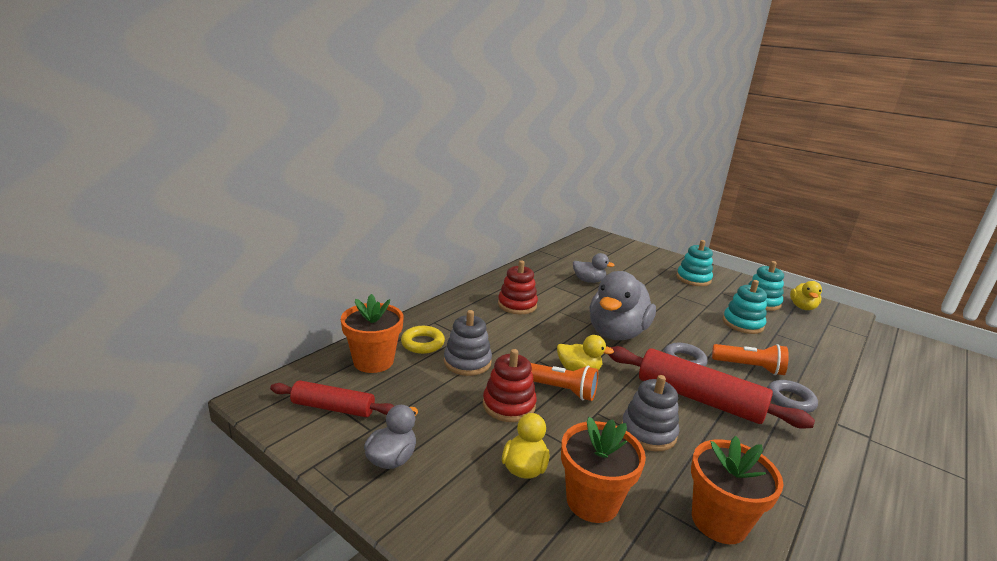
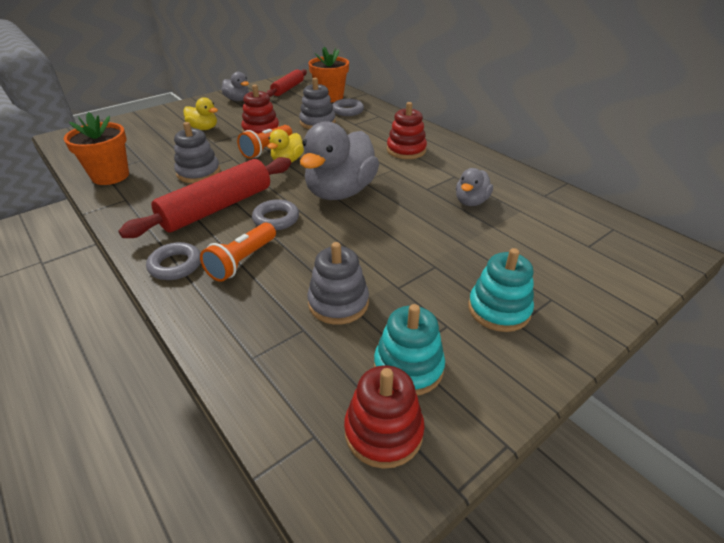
camera: 105 degrees right, 15 degrees up
yellow ring [401,326,445,354] -> grey ring [332,99,364,116]
orange flower pot [561,417,646,523] -> none
grey duck [589,271,656,340] -> grey duck turned 105 degrees counterclockwise [300,121,379,200]
turquoise stacking toy [723,280,767,334] -> grey stacking toy [307,242,369,325]
yellow duck [790,281,822,310] -> red stacking toy [344,365,425,469]

